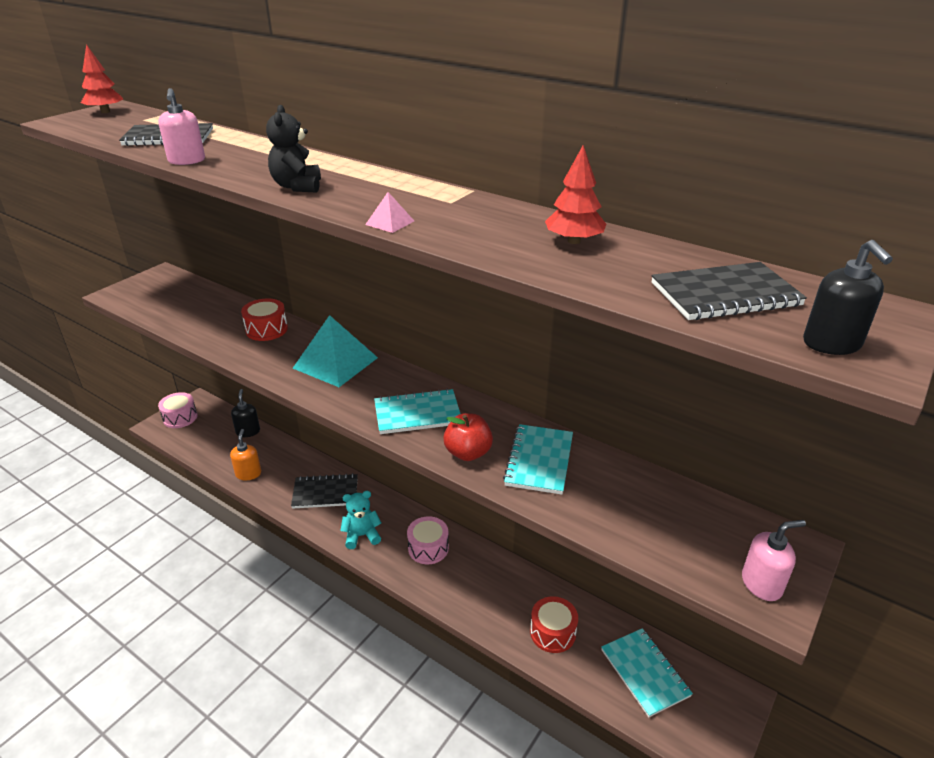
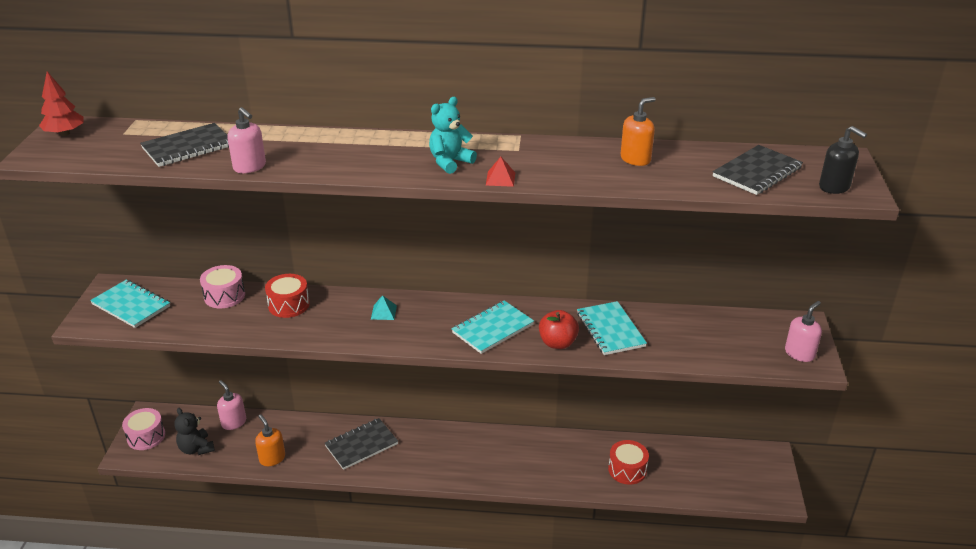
camera: 30 degrees left, 0 degrees up
black soap dispenser [231,389,260,437] -> pink soap dispenser [217,380,246,430]
black teddy bear [266,105,321,192] -> black teddy bear moved to [174,408,215,455]
turquoise pyramid [293,315,378,387] -> turquoise pyramid [371,295,397,320], size x0.42
turquoise teddy bear [340,491,381,549] -> turquoise teddy bear moved to [429,97,477,174]
pink pyramid [365,192,414,233] -> red pyramid [486,157,515,187]
pink drum [407,516,449,564] -> pink drum moved to [200,265,245,309]
red tree [545,145,606,244] -> orange soap dispenser [621,97,656,166]
turquoise notebook [601,628,693,717] -> turquoise notebook moved to [90,280,170,328]

